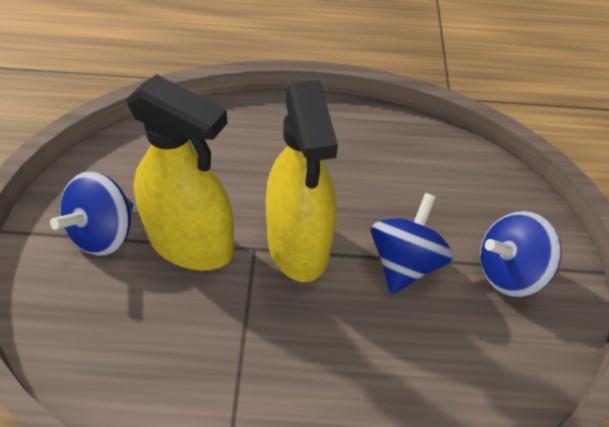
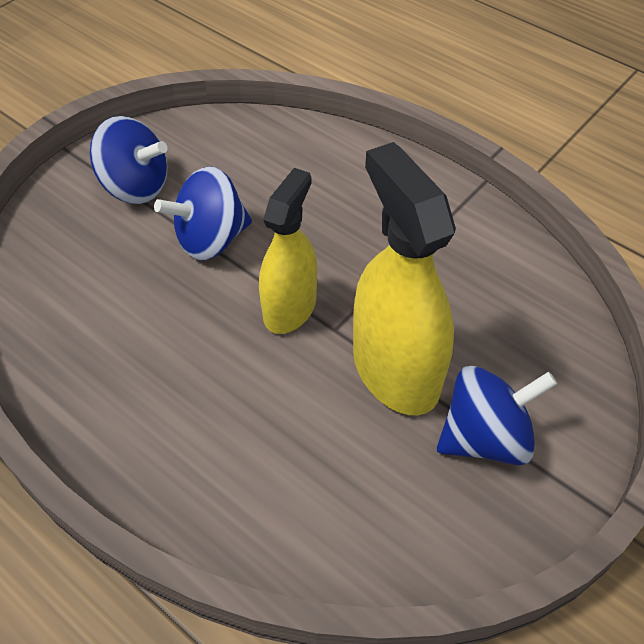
camera: 140 degrees left, 0 degrees up
yellow spray bottle [265,80,338,282] -> yellow spray bottle [259,168,317,334], size x0.66

